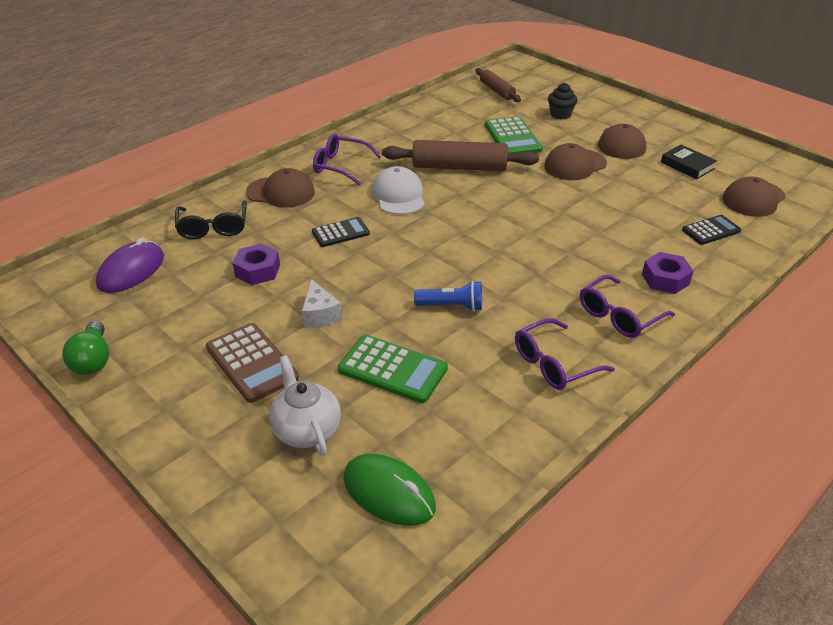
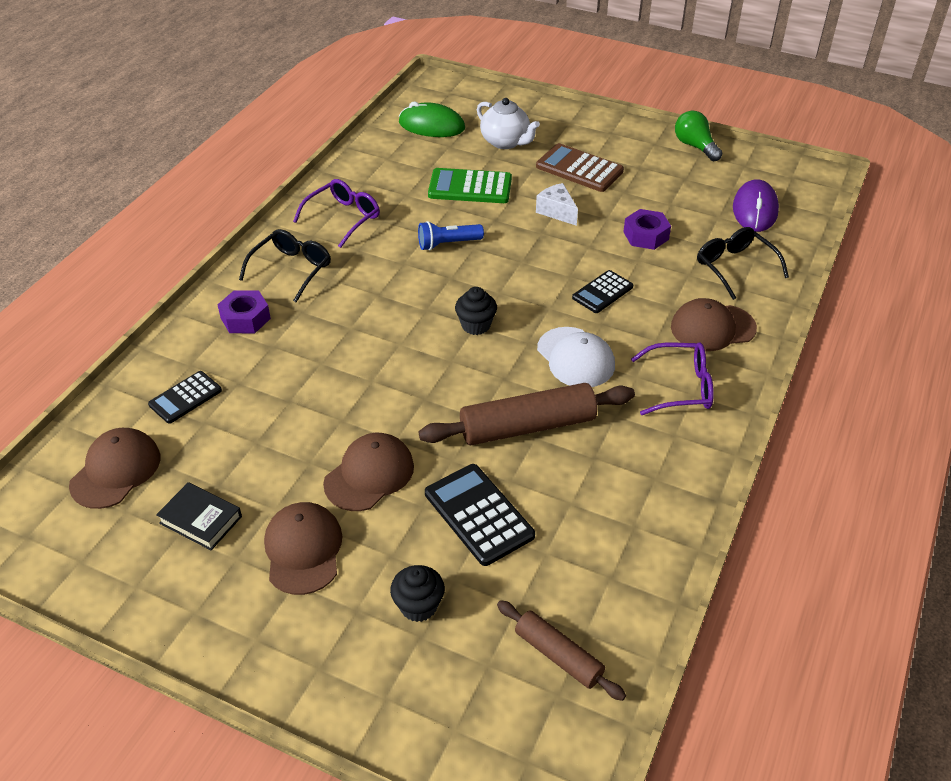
camera: 160 degrees right, 5 degrees up
green calculator [485,116,543,154] -> black calculator [425,464,535,566]
purple glasses [580,275,675,338] -> black glasses [239,229,331,302]
none -> black cupcake [455,287,497,335]

